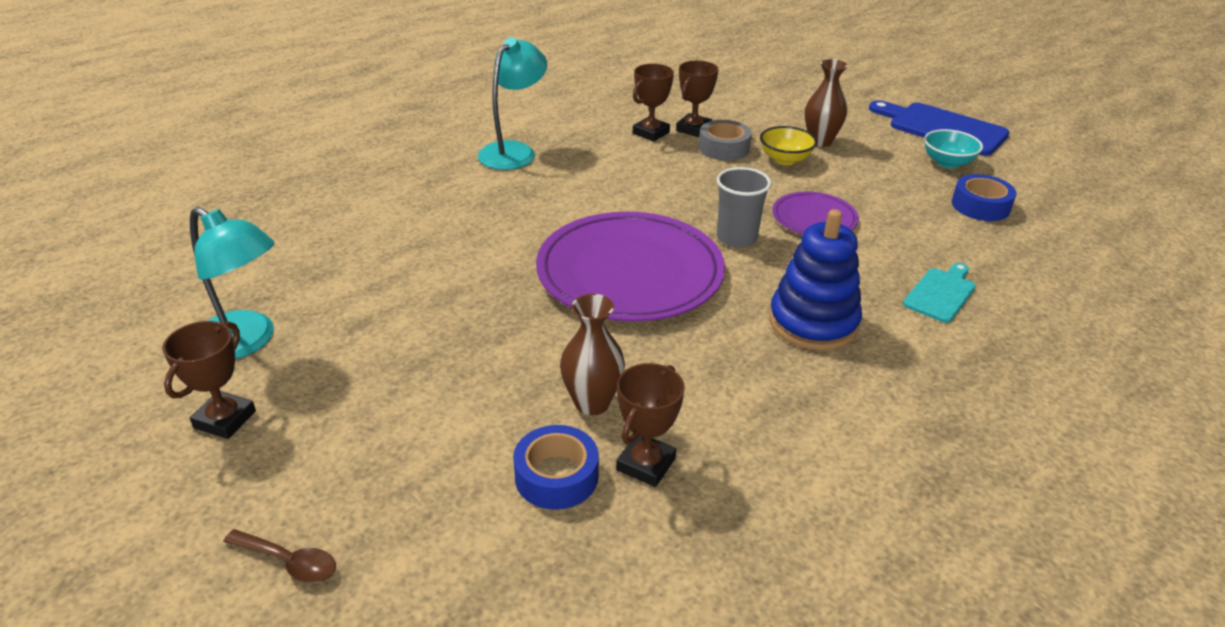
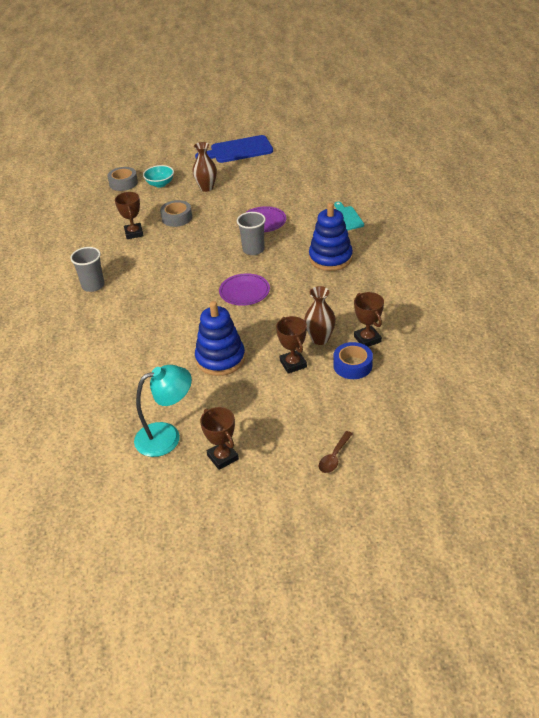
camera: 50 degrees left, 5 degrees up
brown spoon [223,529,336,583] -> brown spoon turned 150 degrees clockwise [319,431,353,473]
turquoise lamp [478,37,547,170] -> grey cup [70,247,104,292]
purple plate [536,212,725,322] -> purple plate [219,273,270,306], size x0.50
brown trophy [676,60,719,137] -> brown trophy moved to [276,316,307,374]
yellow bowl [760,126,817,165] -> none
turquoise bowl [924,129,983,168] -> turquoise bowl moved to [143,165,174,188]
blue tape [952,174,1017,221] -> none
none -> grey tape [107,167,138,191]
none -> blue stacking toy [195,301,245,376]

